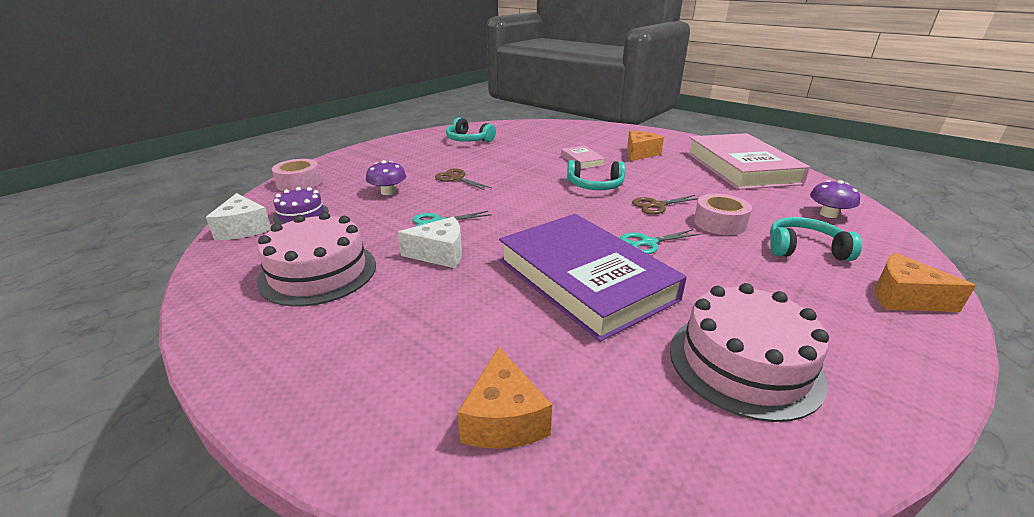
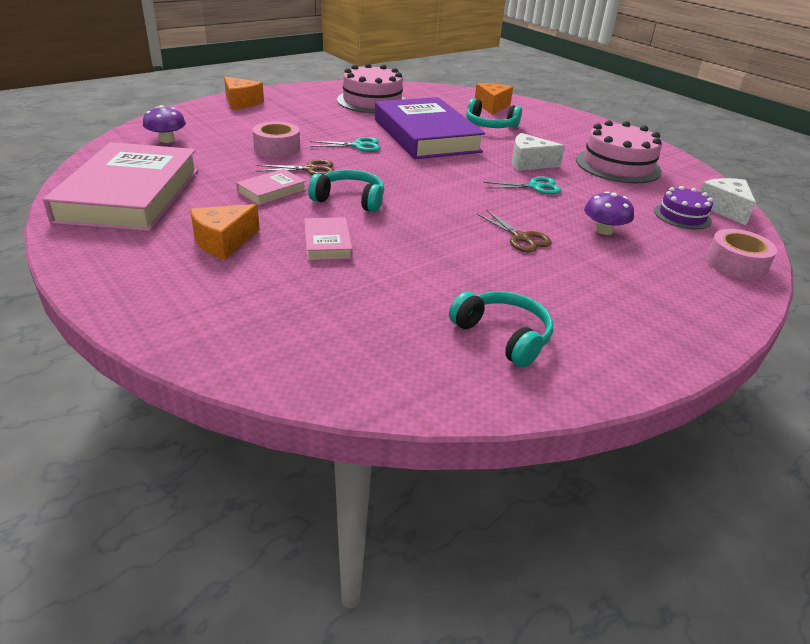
camera: 170 degrees left, 5 degrees up
turquoise headphones [770,217,862,261] -> turquoise headphones moved to [466,98,522,128]
none -> pink book [236,169,306,205]

